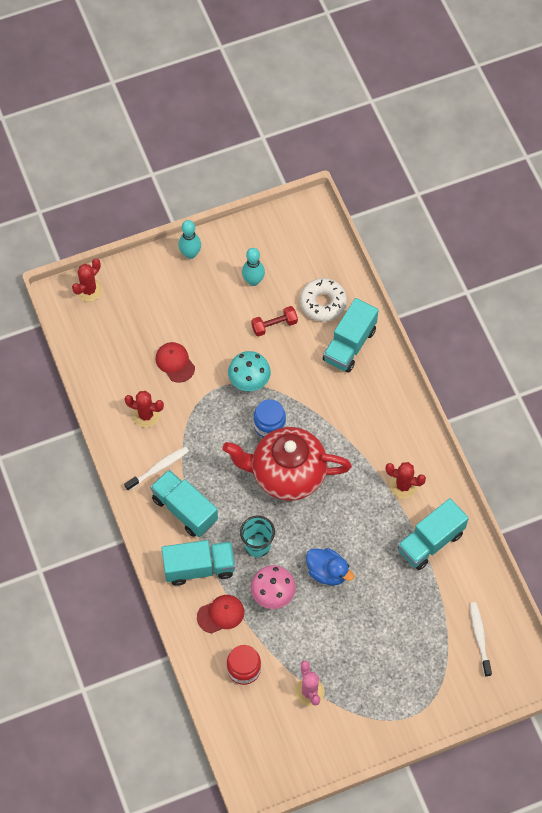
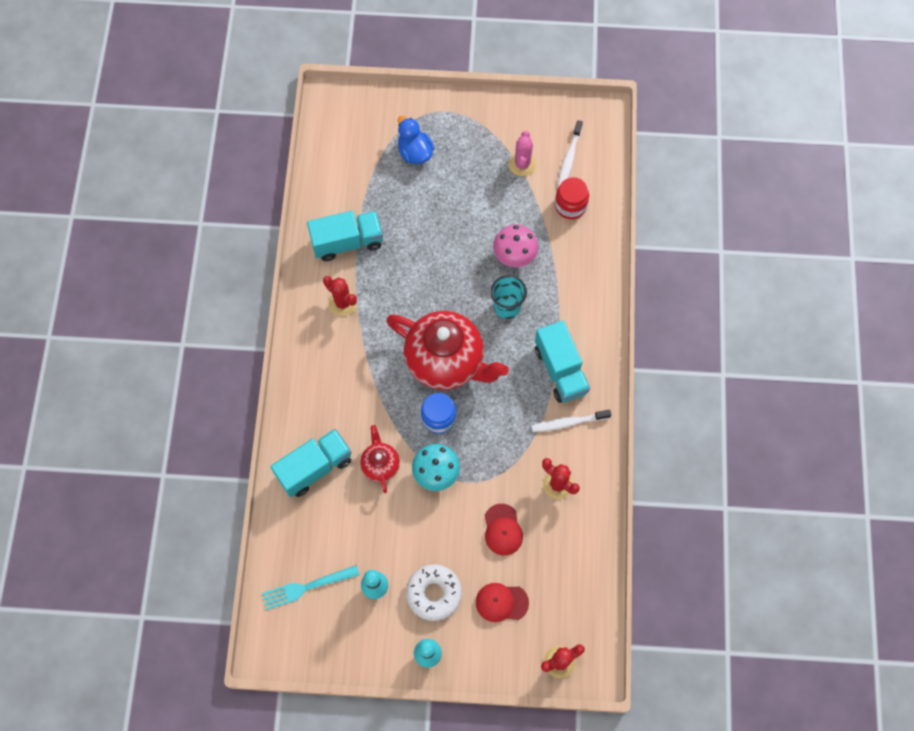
camera: 155 degrees left, 5 degrees up
turquoise truck [161,540,235,586] -> none
red cap [197,595,244,633] -> red cap moved to [476,583,529,622]
red dumbbell [251,306,298,337] -> none
white donut [300,278,347,321] -> white donut moved to [406,564,462,621]
blue duck [306,548,354,585] -> blue duck moved to [398,116,434,164]
white toothbrush [470,602,492,677] -> white toothbrush moved to [558,120,583,186]
none -> turquoise fork [262,565,360,610]
none -> red teapot [360,425,400,493]

